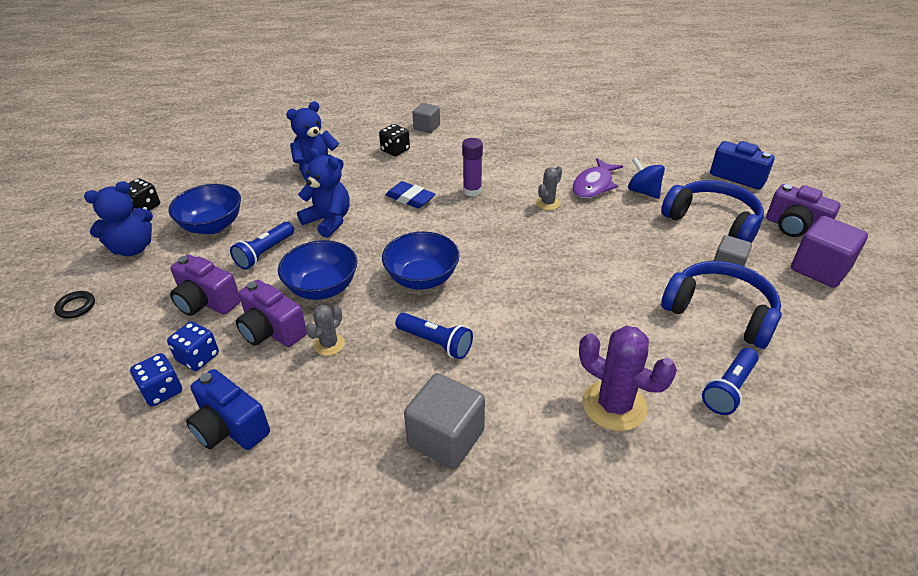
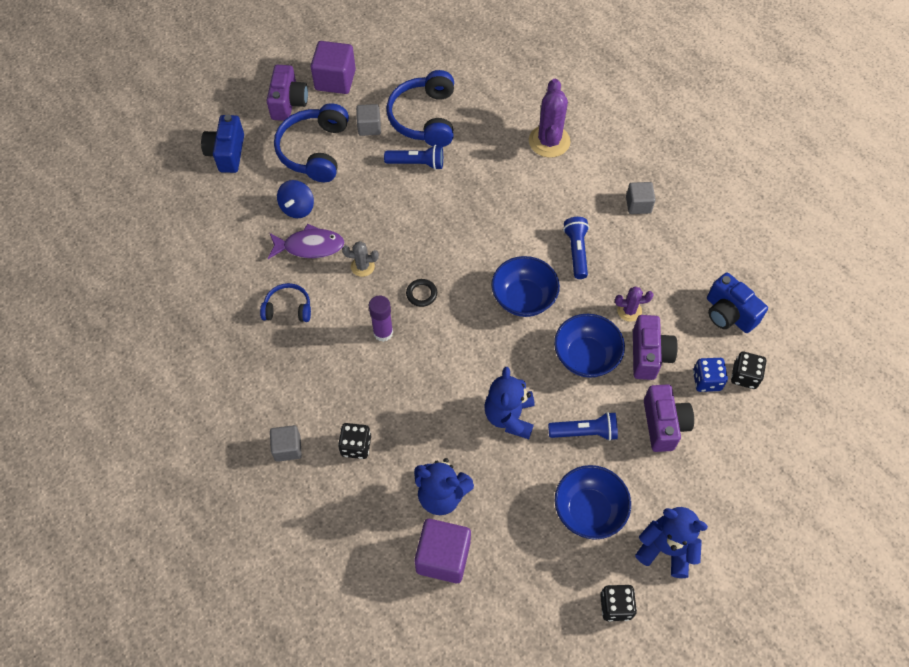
camera: 125 degrees left, 20 degrees up
black ring [54,291,95,319] -> black ring moved to [406,279,437,307]
blue dice [130,353,182,407] -> black dice [731,352,766,389]
blue camera [186,369,270,450] -> blue camera turned 135 degrees clockwise [707,272,768,333]
grey cactus [305,305,345,356] -> purple cactus [615,286,654,322]
blue eraser [385,181,435,209] -> none
grey cube [404,373,485,469] -> grey cube [626,182,655,214], size x0.61
blue flashlight [702,348,759,415] -> blue flashlight moved to [384,145,443,170]
none -> blue headphones [260,283,311,322]
none -> purple cube [415,519,471,583]

